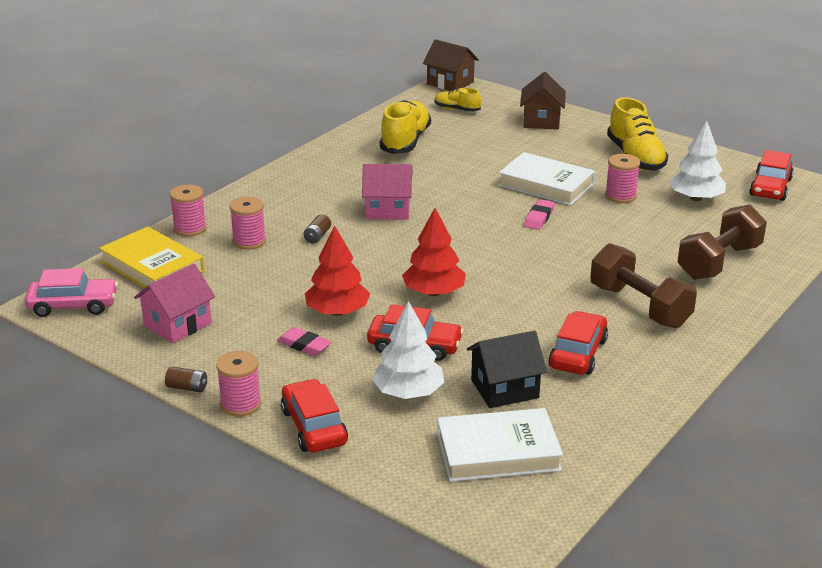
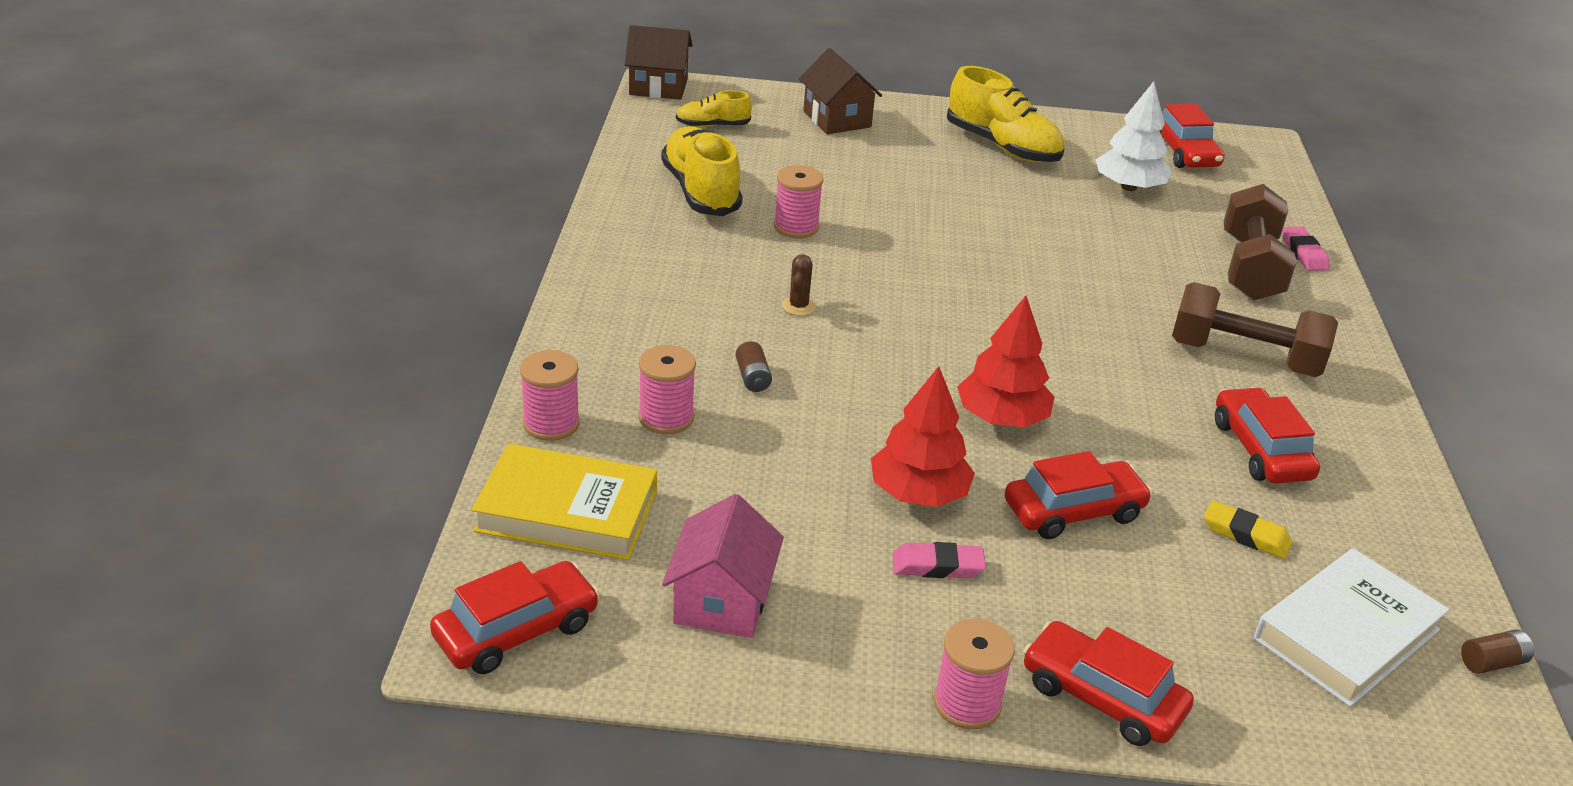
camera: 35 degrees left, 5 degrees up
pink car [24,268,118,317] -> red car [430,561,599,674]
brown battery [165,366,207,393] -> brown battery moved to [1461,630,1534,674]
pink house [362,164,413,220] -> brown cactus [782,254,816,316]
white tree [372,301,444,399] -> none
black house [467,331,547,408] -> yellow eraser [1204,500,1292,559]
white book [498,152,595,206] -> none
pink eraser [524,199,555,230] -> pink eraser moved to [1282,227,1329,271]
pink spool [605,154,640,203] -> pink spool moved to [774,165,823,238]

